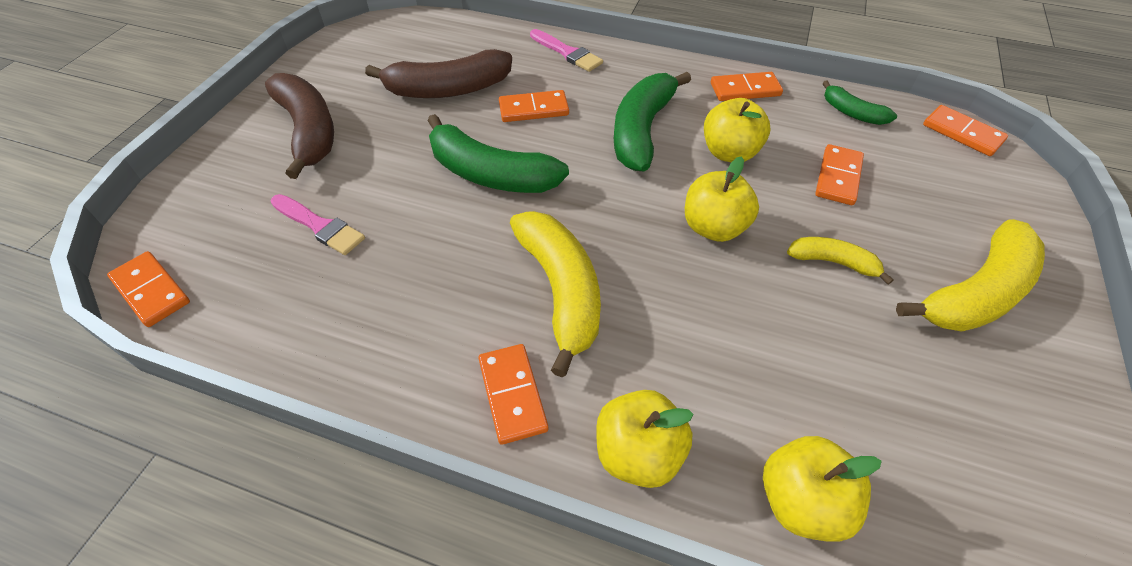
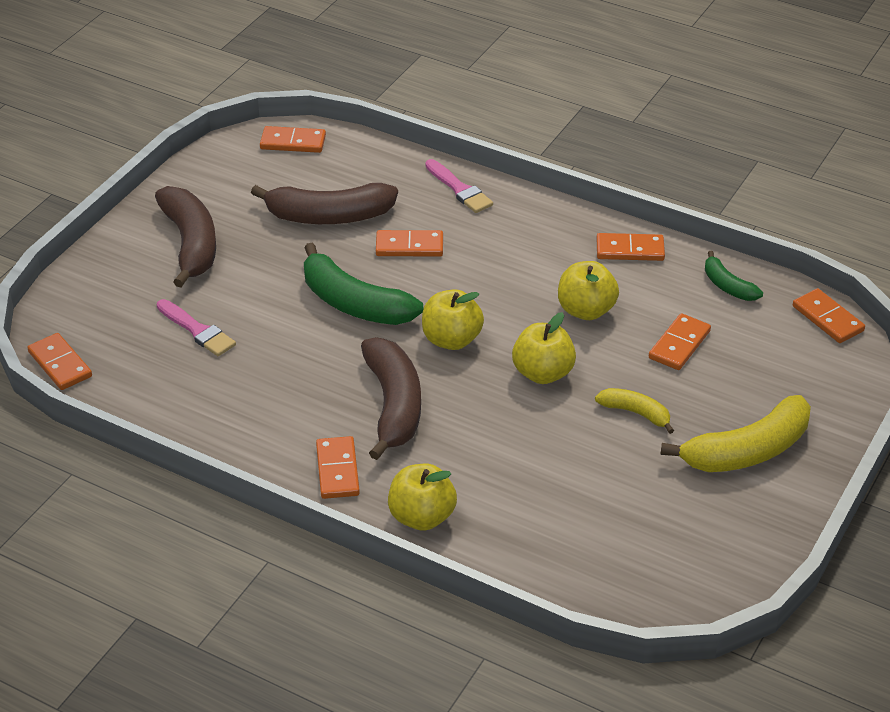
camera: 10 degrees right, 10 degrees down
yellow banana [510,211,601,377] -> brown banana [361,337,421,460]
green banana [614,72,691,171] -> none
yellow apple [763,436,882,542] -> yellow apple moved to [422,289,484,350]
none -> orange domino [260,126,326,153]

